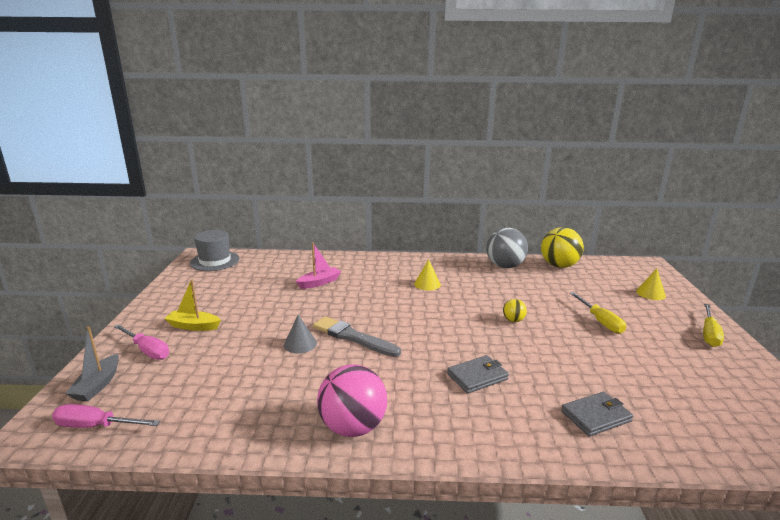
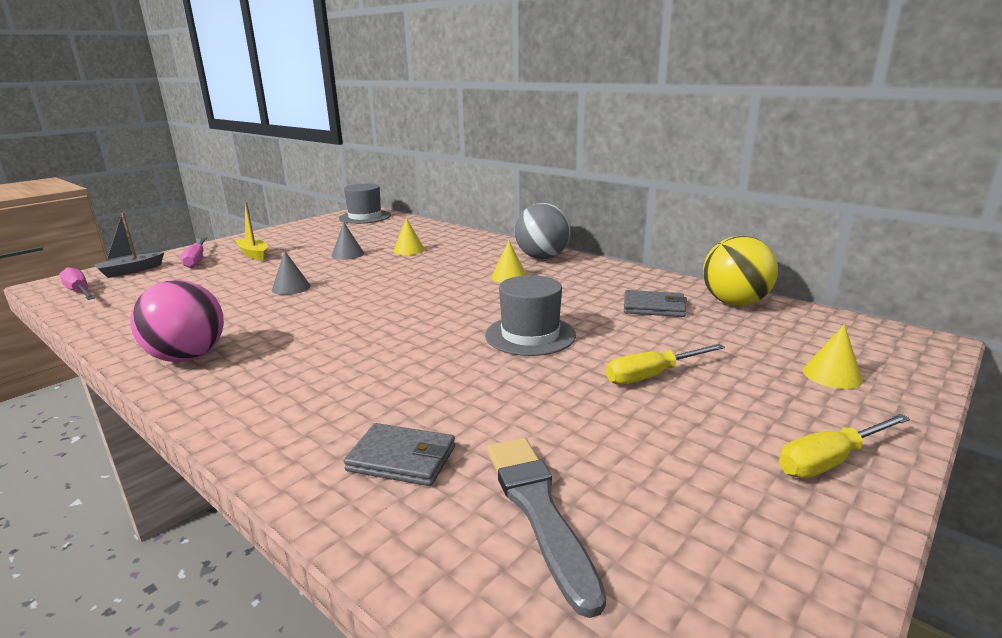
camera: 40 degrees right, 0 degrees up
pink boat [296,242,341,289] -> yellow cone [393,218,425,255]
grey brush [313,316,401,357] -> grey brush moved to [487,438,606,618]
grey wallet [447,355,509,393] -> grey wallet moved to [624,290,687,317]
grey ball [486,228,528,268] -> grey ball moved to [515,203,571,259]
yellow ball [503,299,527,322] -> grey hat [485,275,576,356]
yellow screwdriver [570,292,626,334] -> yellow screwdriver turned 45 degrees clockwise [606,344,725,385]
none -> grey cone [332,222,364,260]

